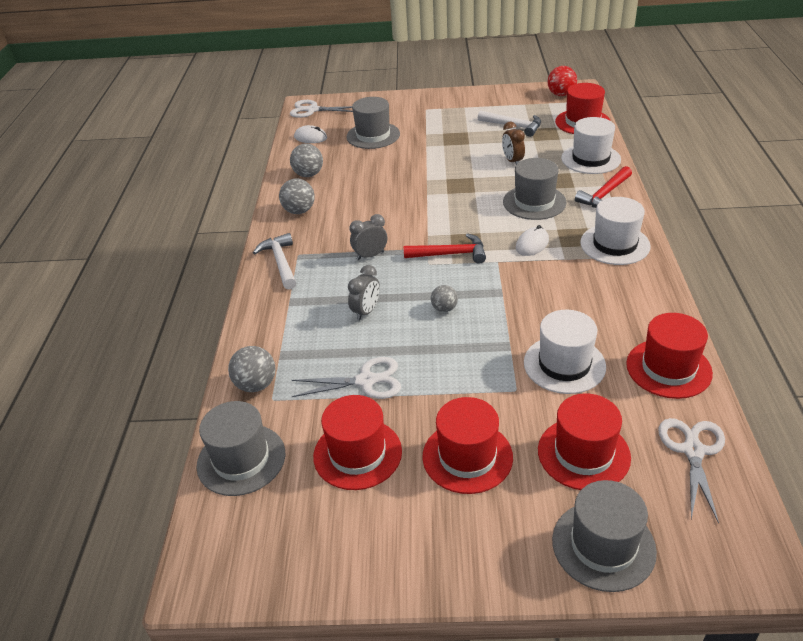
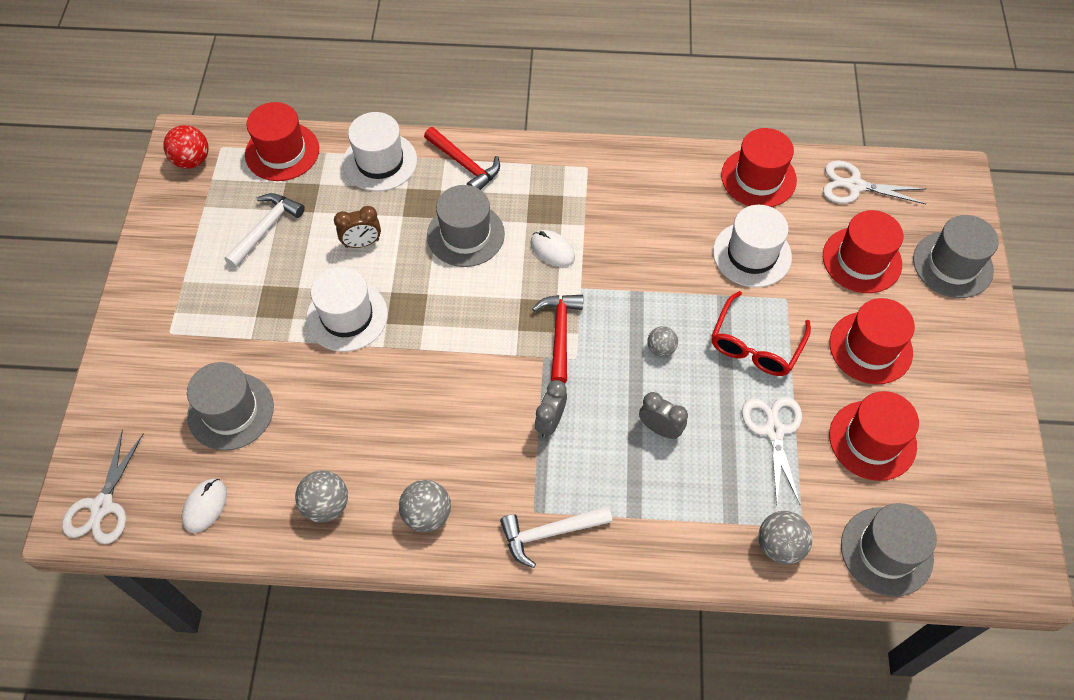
camera: 90 degrees left, 20 degrees up
grey clock [349,214,387,260] -> grey clock turned 45 degrees clockwise [535,380,567,438]
white hat [580,197,651,265] -> white hat moved to [306,267,388,352]
none -> red glasses [712,291,811,376]

